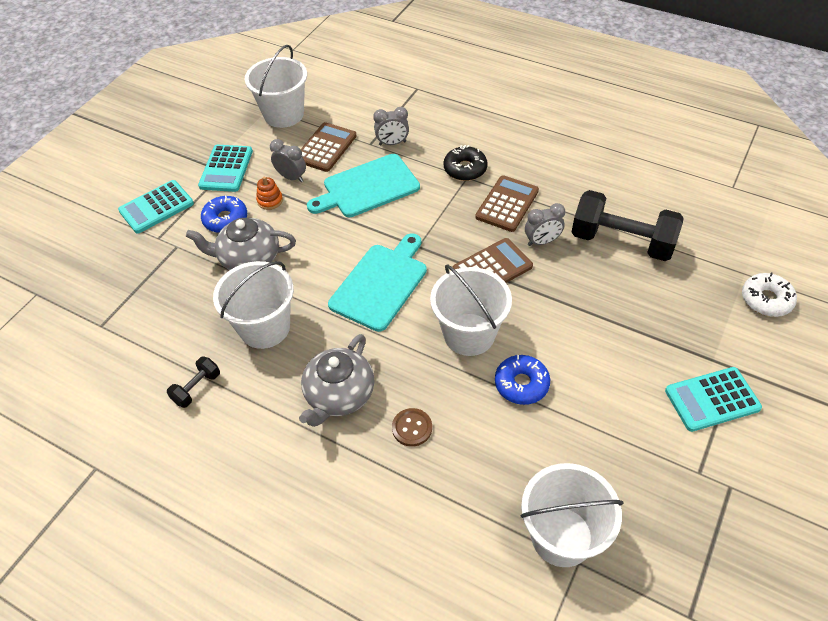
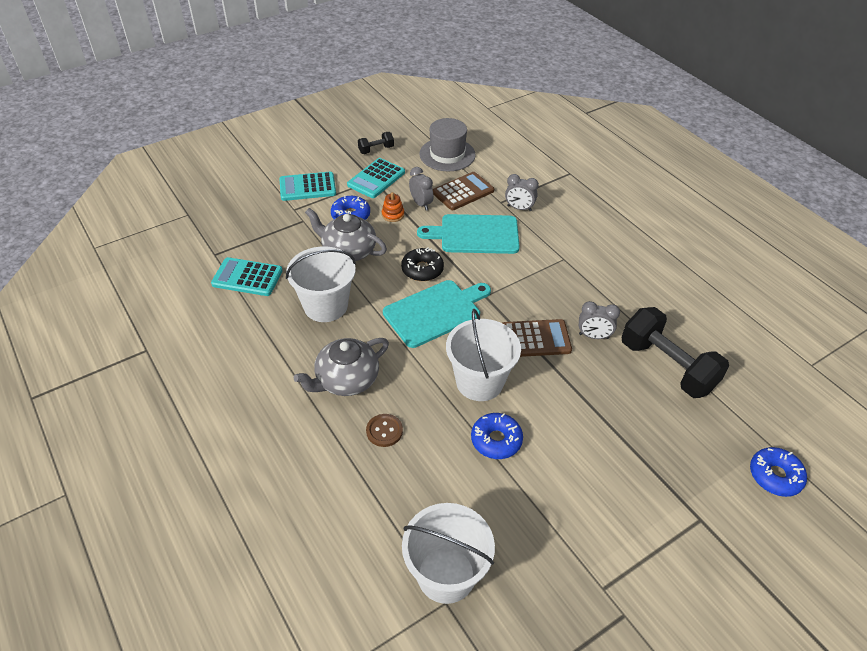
camera: 25 degrees right, 5 degrees down
black dumbbell [167,357,220,408] -> black dumbbell moved to [358,132,394,154]
white bucket [245,45,307,128] -> grey hat [419,118,476,171]
black donut [444,145,488,181] -> black donut moved to [401,247,444,281]
brown calculator [475,175,539,232] -> none
turquoise calculator [665,367,762,432] -> turquoise calculator moved to [211,257,283,296]
white donut [742,272,797,317] -> blue donut [750,447,807,497]

